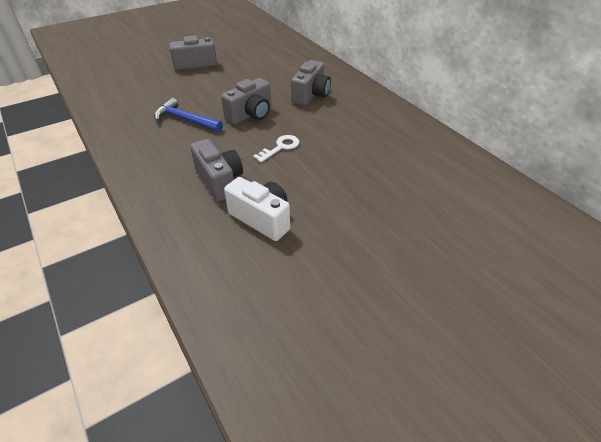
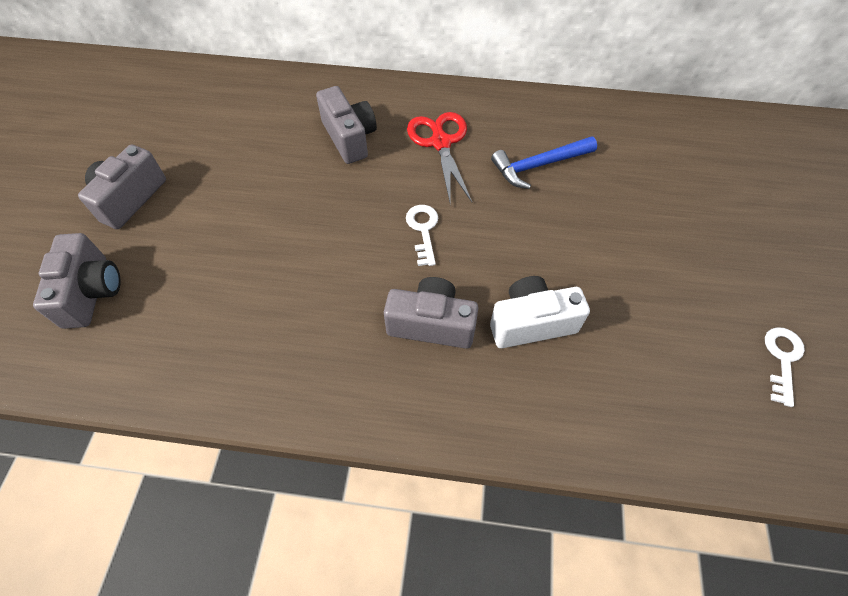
camera: 50 degrees left, 15 degrees up
blue hammer [154,98,223,132] -> blue hammer moved to [491,137,597,189]
grey camera [221,78,271,125] -> grey camera moved to [33,233,121,329]
none -> red scissors [407,112,472,202]
none -> white key [765,327,805,407]

